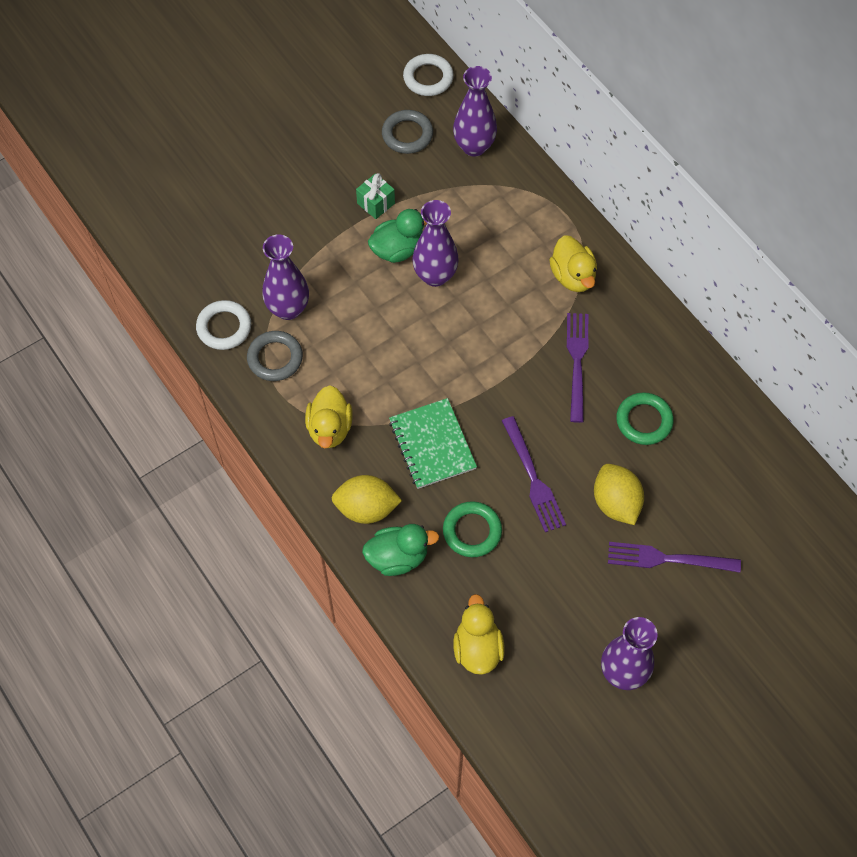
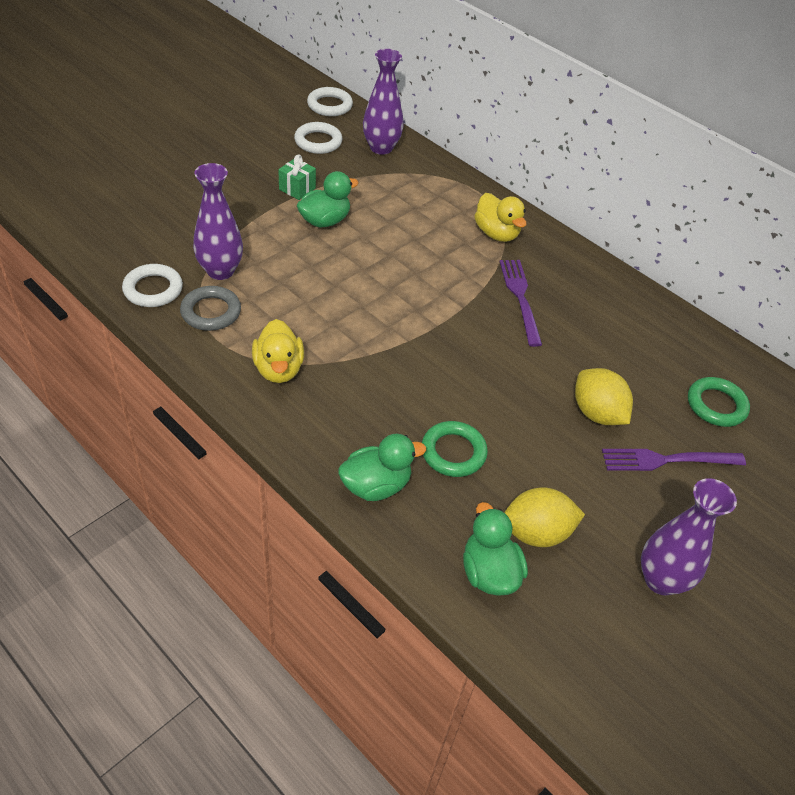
camera: 15 degrees left, 15 degrees down
yellow lemon [332,475,402,524] -> yellow lemon moved to [504,487,585,547]
grey ring [382,110,433,154] -> white ring [294,122,342,154]
green notebook [389,398,477,489] -> none
purple vase [412,200,459,287] -> none
yellow duck [453,594,505,675] -> green duck [463,502,528,596]
purple fork [502,416,566,532] -> none
green ring [616,392,674,445] -> green ring moved to [688,377,750,427]

